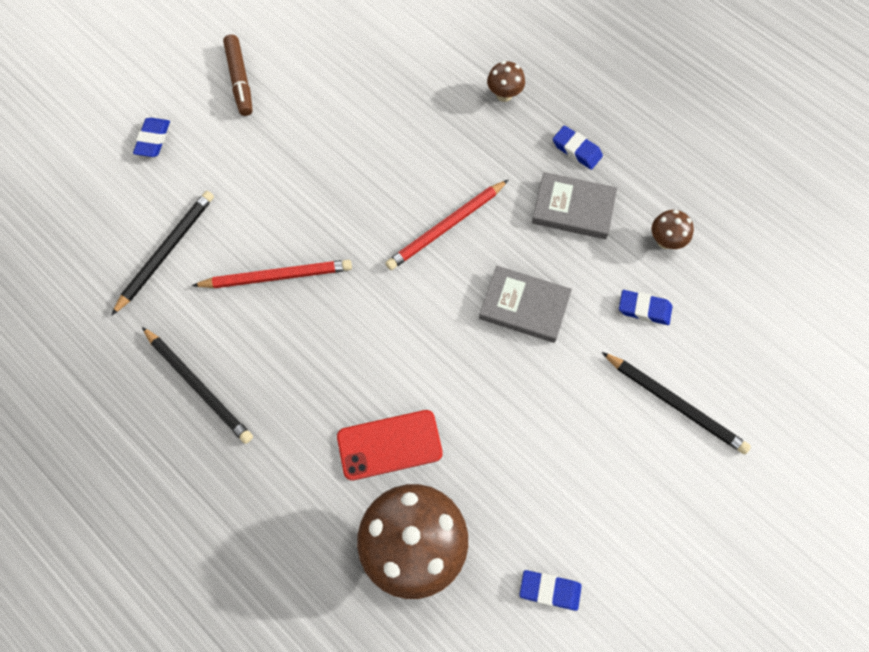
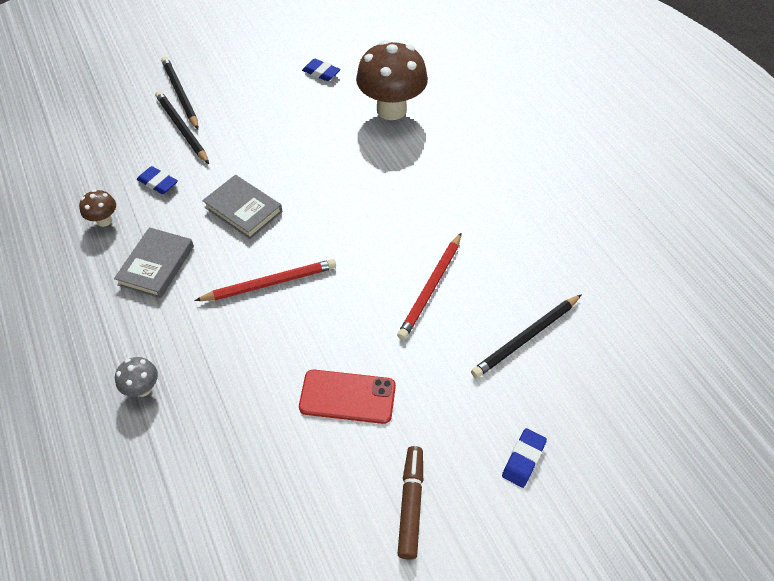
camera: 160 degrees left, 15 degrees down
black pencil [142,327,253,444] -> black pencil moved to [161,57,198,129]
red pencil [192,259,352,288] -> red pencil turned 75 degrees counterclockwise [397,233,461,340]
red phone [337,410,443,480] -> red phone moved to [299,370,396,424]
brown mushroom [487,61,525,102] -> grey mushroom [115,357,158,397]
grey book [532,172,617,239] -> grey book turned 75 degrees clockwise [114,227,194,298]
blue eraser [553,125,603,170] -> none

